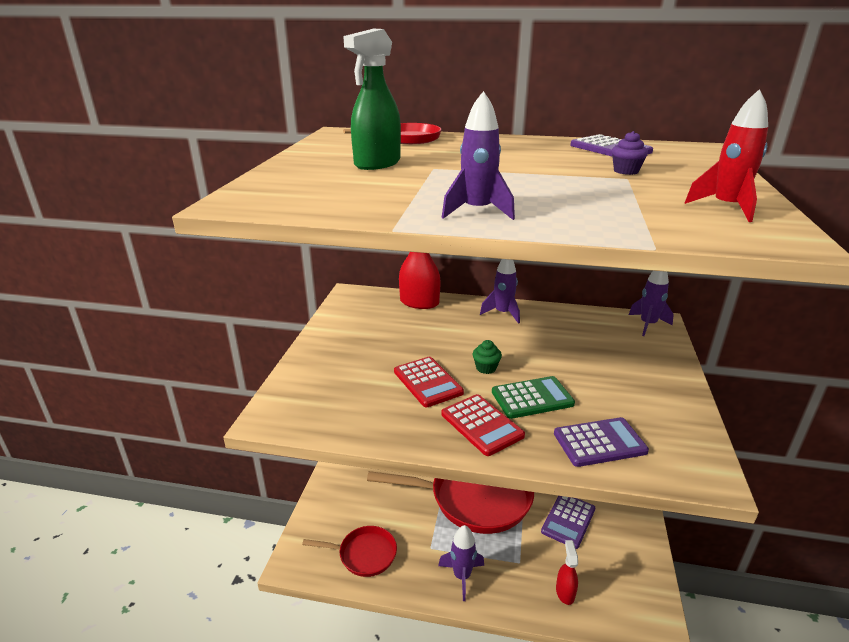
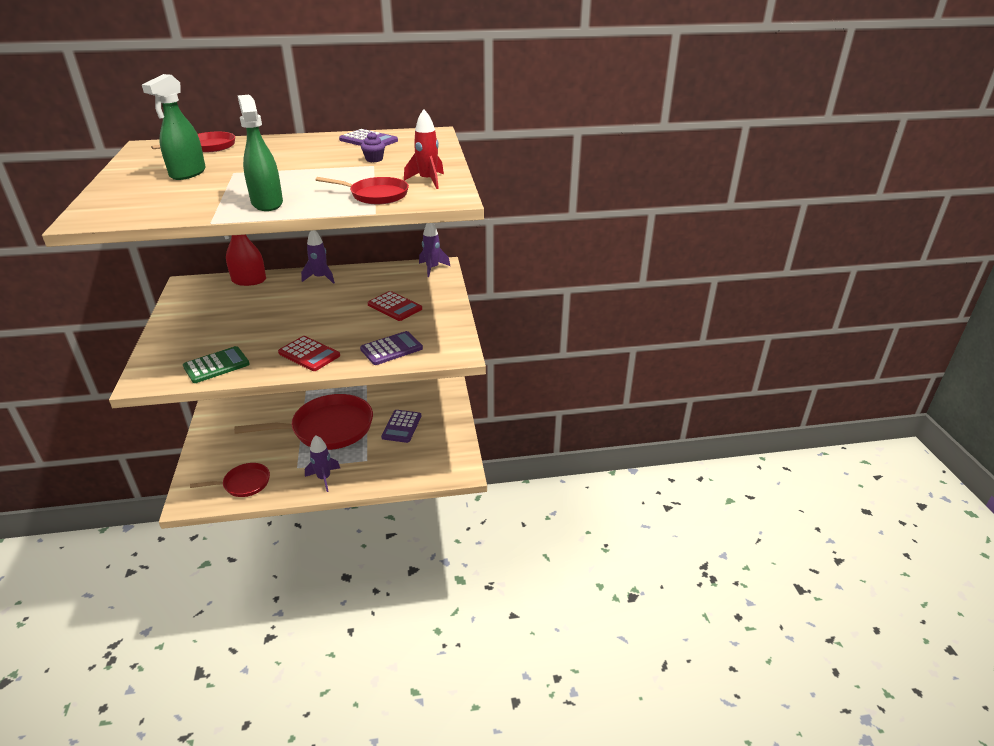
camera: 20 degrees left, 5 degrees up
red calculator [394,357,464,407] -> red calculator moved to [367,291,422,321]
purple rocket [442,91,515,220] -> green spray bottle [238,95,283,211]
green cupcake [473,340,502,374] -> none
green calculator [492,376,575,419] -> green calculator moved to [183,346,249,383]
red spray bottle [556,540,578,605] -> none
none -> red pan [316,177,409,204]

